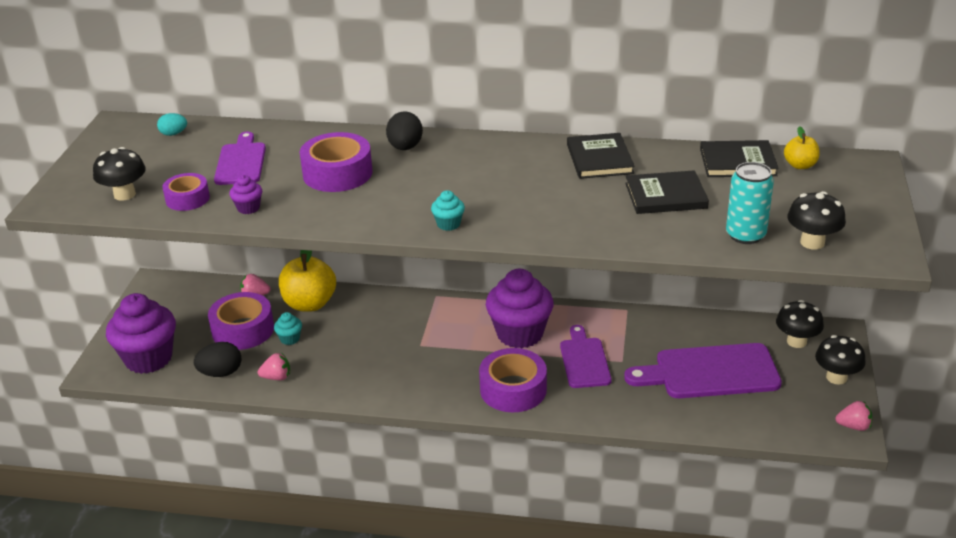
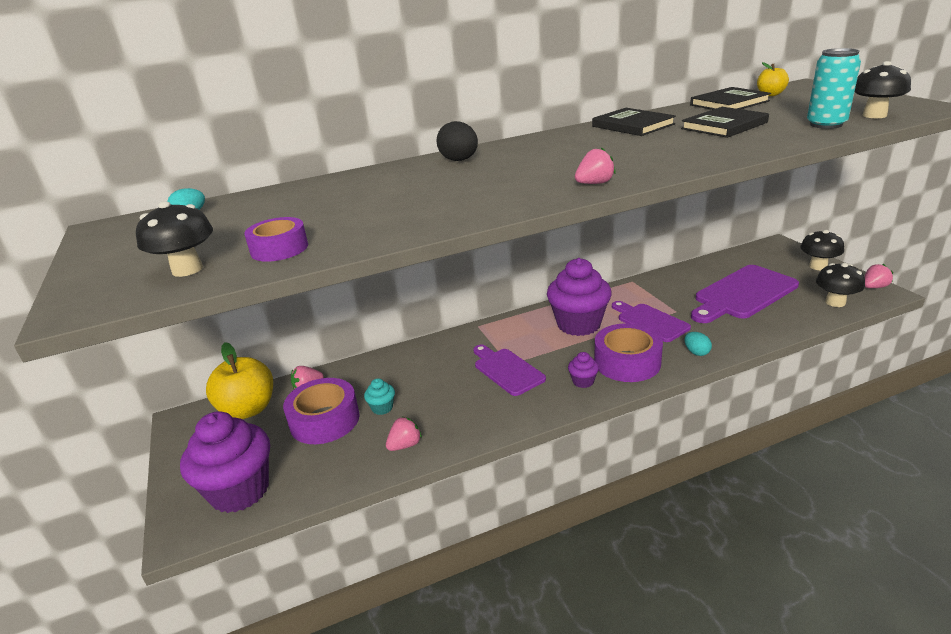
camera: 30 degrees left, 5 degrees down
black egg [194,342,241,377] -> none
purple cutting board [214,132,266,185] -> purple cutting board moved to [473,345,546,396]
purple cupcake [229,175,262,214] -> purple cupcake moved to [568,352,599,388]
yellow apple [279,250,336,312] -> yellow apple moved to [206,342,273,419]
purple tape [299,132,373,192] -> none
turquoise cupcake [431,190,465,231] -> pink strawberry [575,147,616,184]
black mushroom [776,300,824,348] -> black mushroom moved to [816,263,865,307]
none -> turquoise egg [685,332,712,356]

